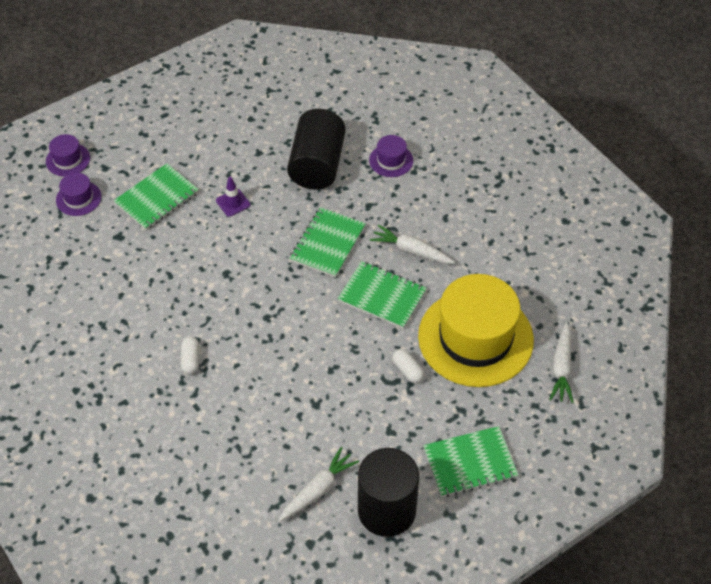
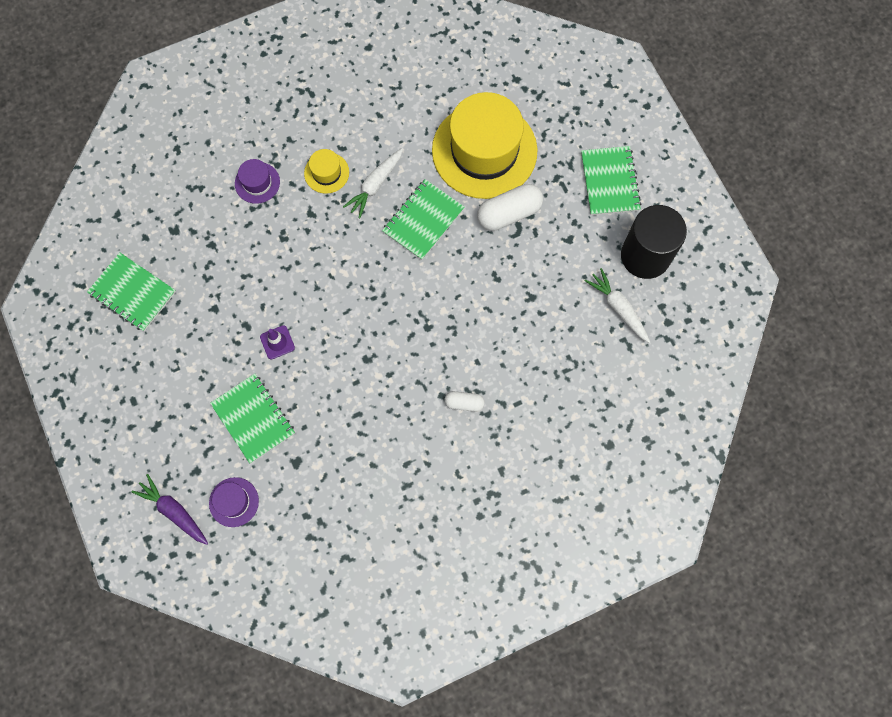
camera: 80 degrees left, 20 degrees up
purple hat [46,134,90,177] -> purple carrot [131,474,208,545]
black cylinder [287,109,346,190] -> none
green notebook [290,207,366,278] -> green notebook moved to [87,252,176,331]
white capsule [392,349,425,383] -> white capsule [477,184,543,231], size x1.82
white carrot [549,322,574,403] -> none
none -> yellow hat [304,149,349,194]

